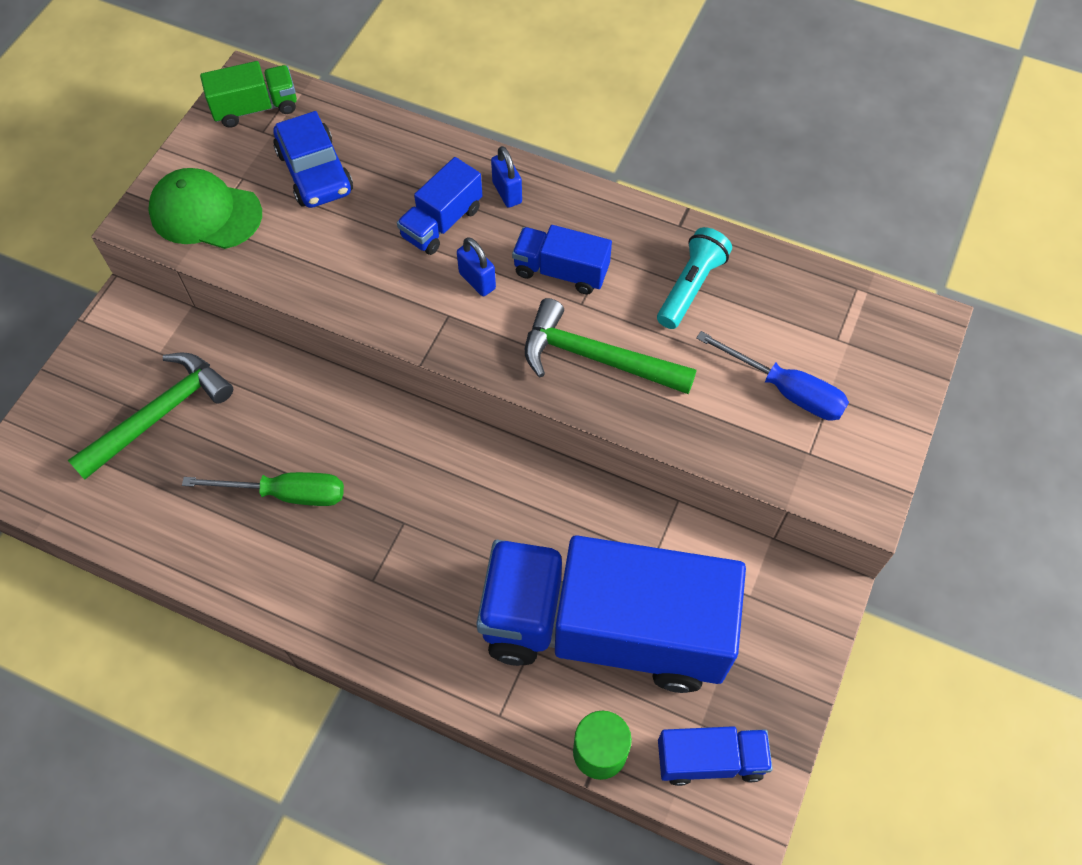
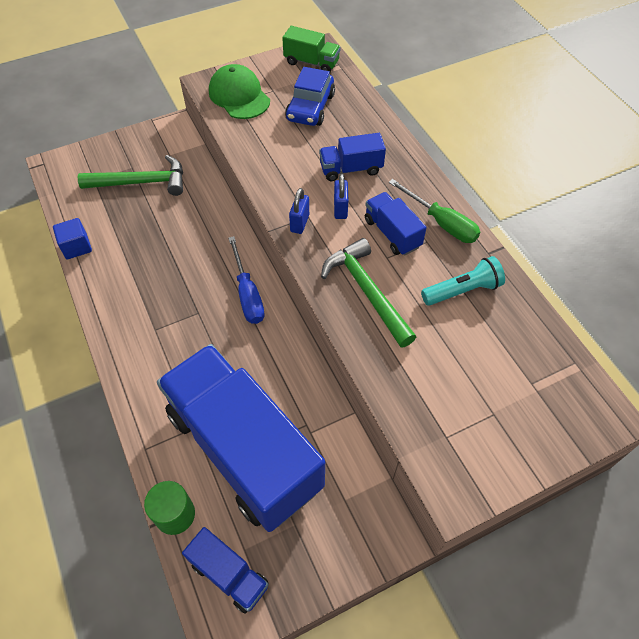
camera: 40 degrees right, 5 degrees down
green screwdriver [182,472,344,506] -> green screwdriver moved to [388,179,480,243]
blue padlock [491,146,522,208] -> blue padlock moved to [289,188,309,234]
blue screwdriver [696,331,849,421] -> blue screwdriver moved to [228,236,265,324]
none -> blue cube [53,218,92,260]

